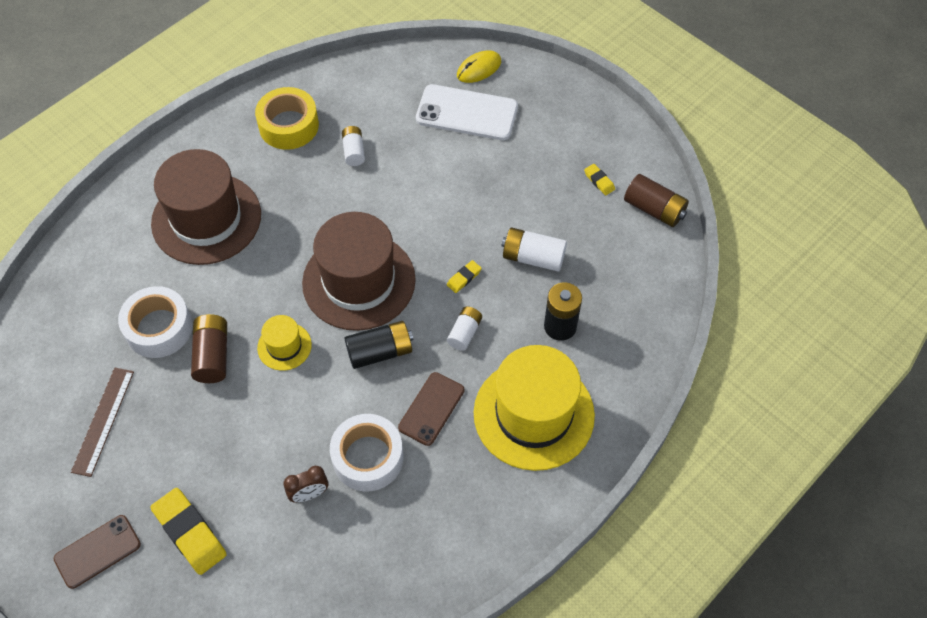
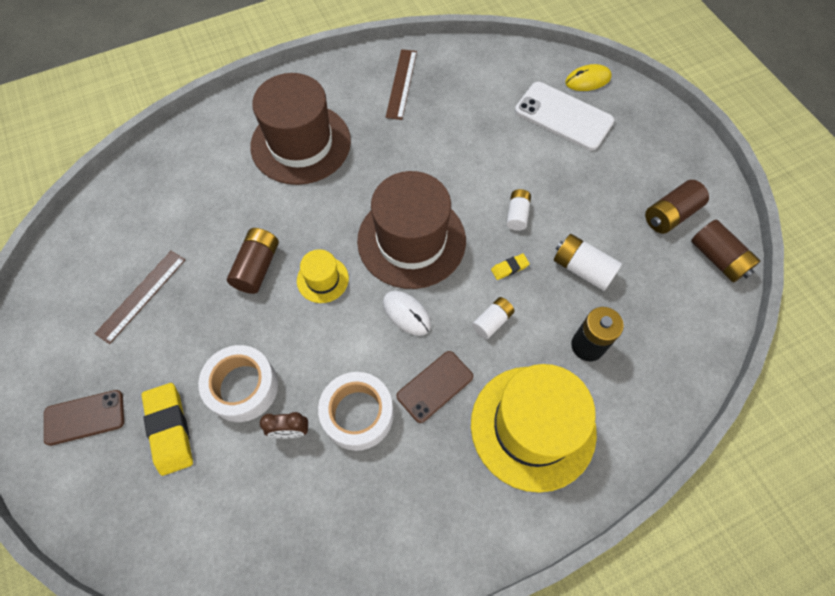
camera: 20 degrees right, 5 degrees up
white tape [118,286,192,358] -> white tape moved to [198,345,278,422]
yellow tape [255,87,319,150] -> brown ruler [386,49,417,120]
white battery [342,126,365,166] -> white battery moved to [507,189,531,231]
black battery [345,321,414,369] -> white mouse [383,291,431,336]
yellow eraser [584,164,615,195] -> brown battery [645,180,709,234]

